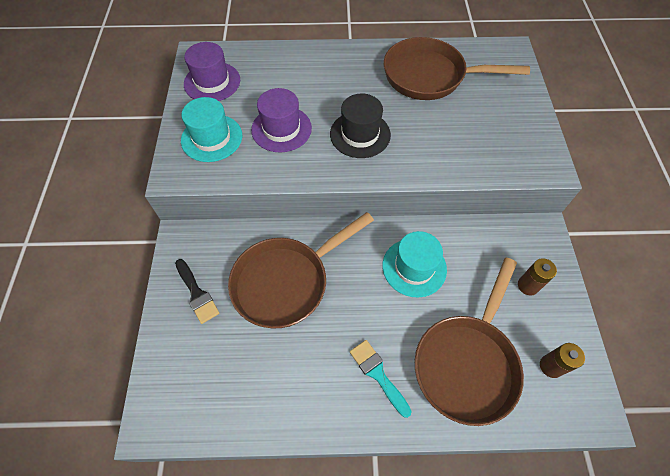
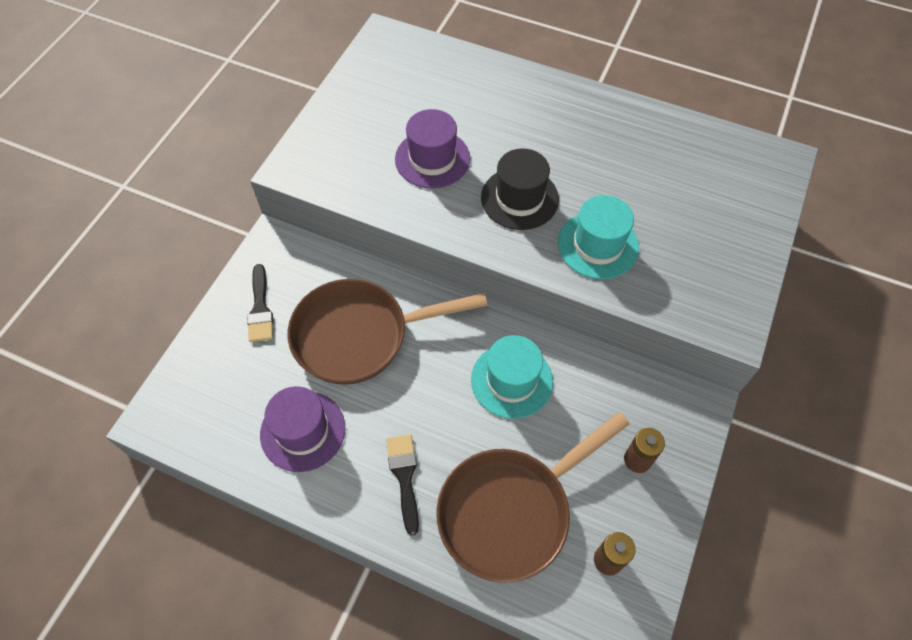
camera: 25 degrees right, 0 degrees up
turquoise hat [181,97,242,162] -> turquoise hat moved to [558,195,639,279]
purple hat [184,42,240,101] -> purple hat moved to [260,386,345,472]
turquoise brush [350,340,412,418] -> black brush [386,434,419,536]
brown pan [384,37,530,100] -> none

